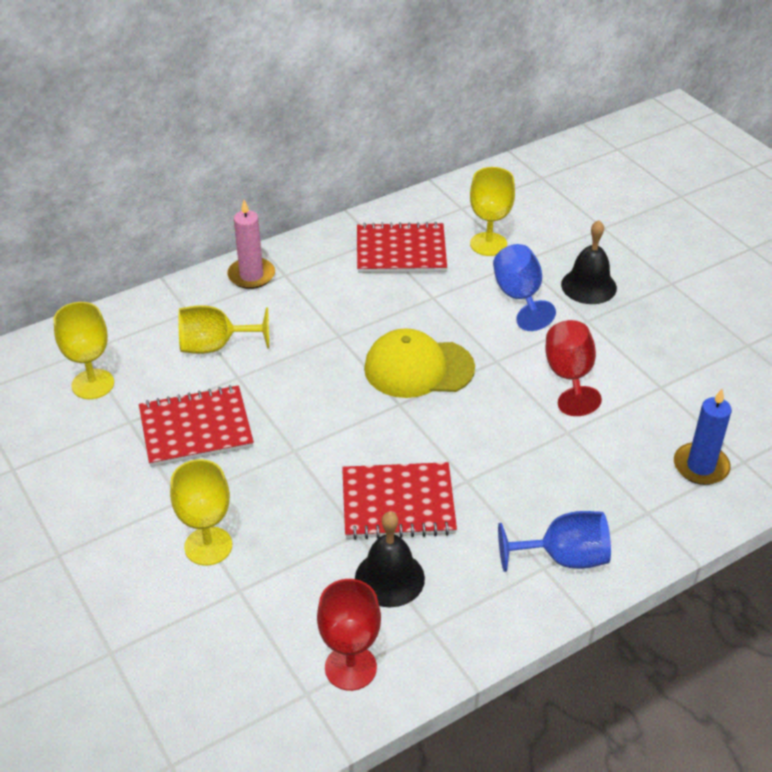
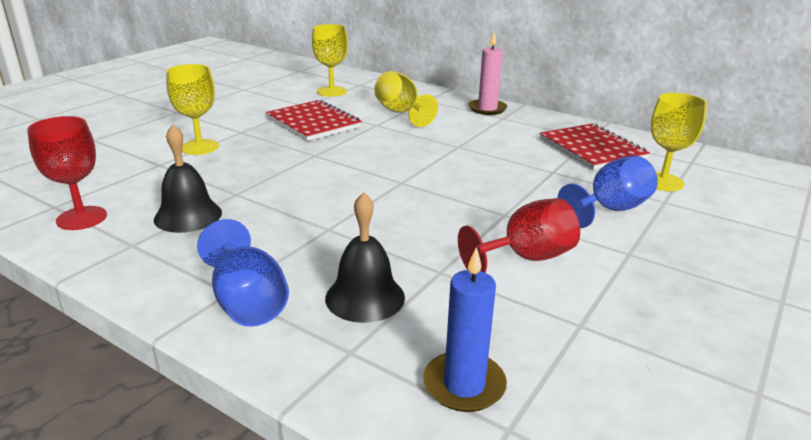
camera: 65 degrees right, 15 degrees down
red notebook [342,462,457,540] -> none
yellow cap [364,328,475,398] -> none
black bell [561,220,617,304] -> black bell moved to [325,192,405,323]

